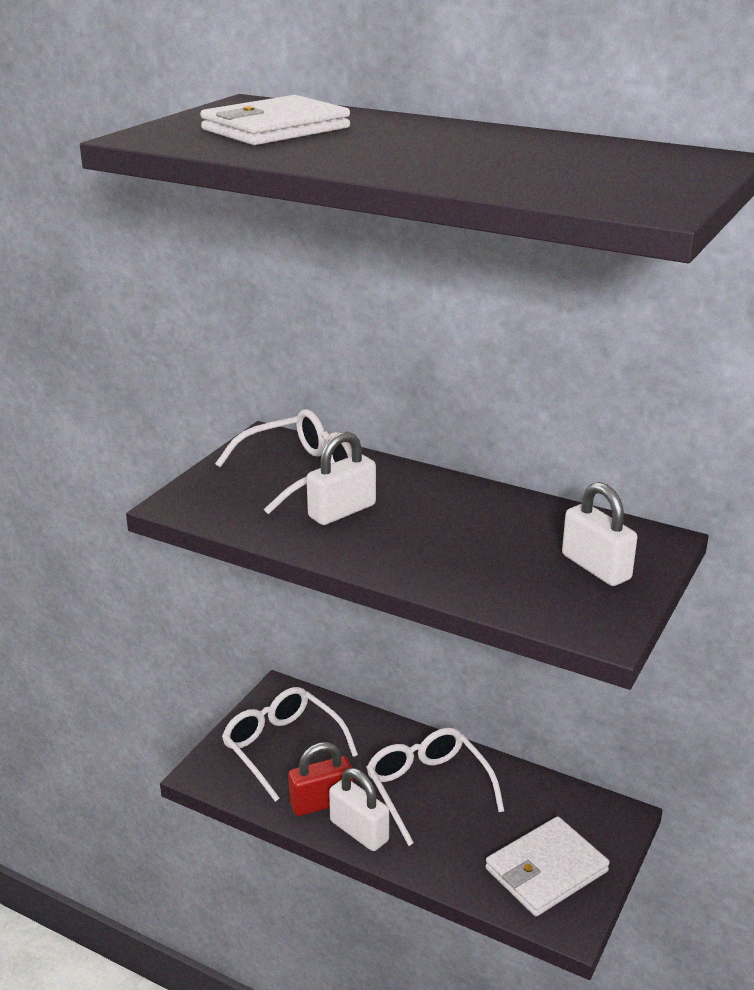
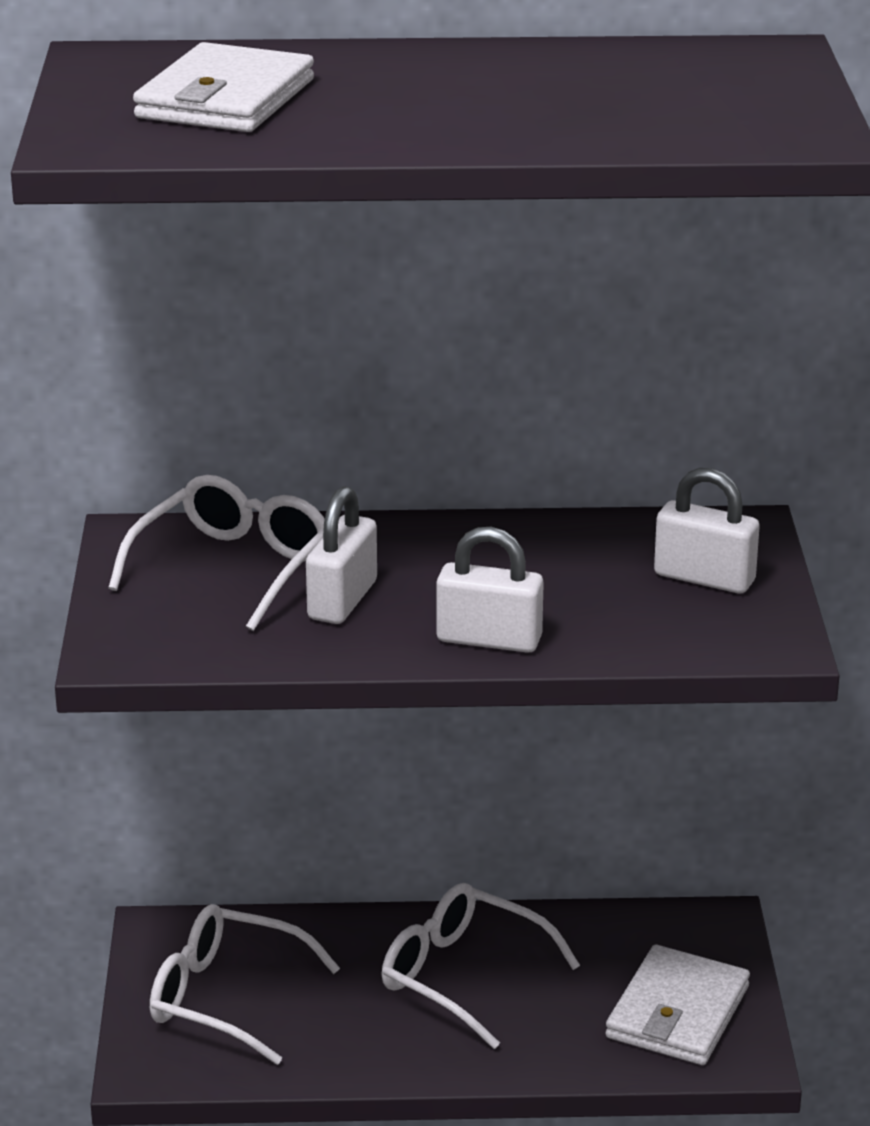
camera: 30 degrees left, 0 degrees up
red padlock [288,742,353,816] -> none
white padlock [329,768,389,851] -> white padlock moved to [436,527,544,653]

